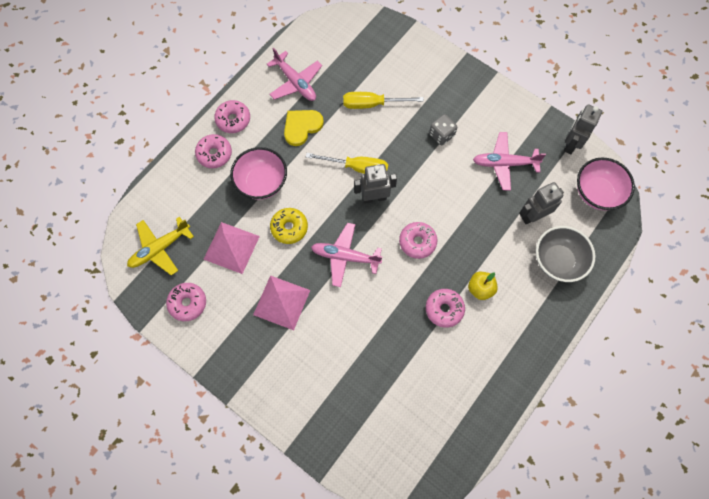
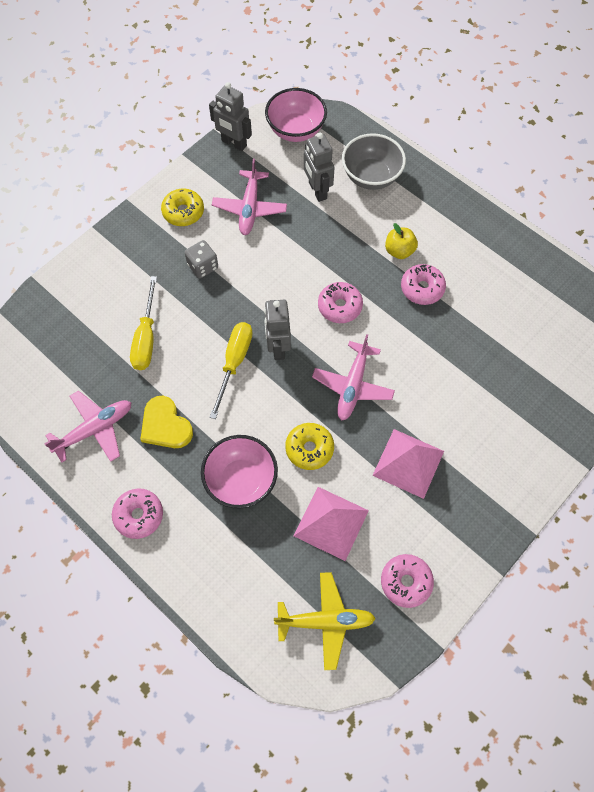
camera: 85 degrees left, 5 degrees down
yellow plane [127,217,194,275] -> yellow plane turned 60 degrees counterclockwise [274,572,376,670]
pink donut [195,134,232,168] -> none
none -> yellow donut [161,188,204,226]

